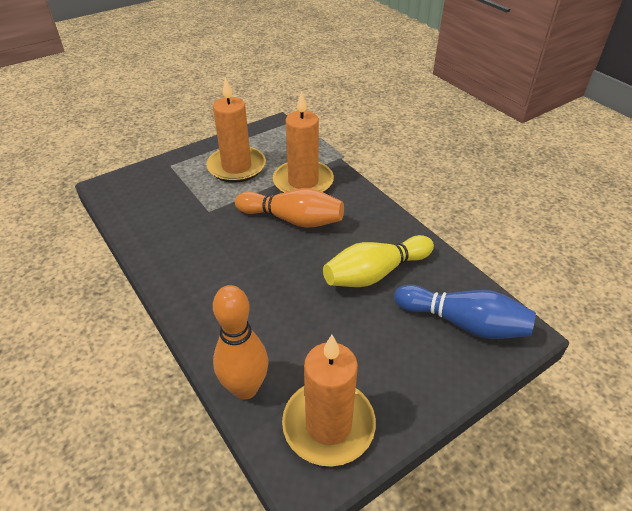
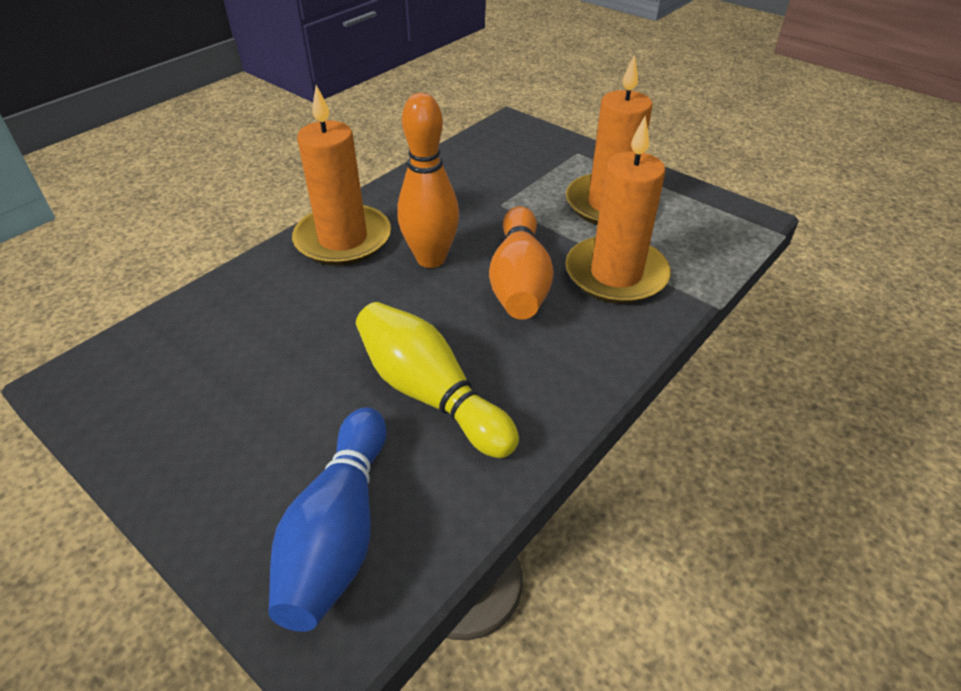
camera: 75 degrees right, 0 degrees up
orange bowling pin [213,285,268,400] -> orange bowling pin moved to [397,93,460,268]
orange candle [282,335,376,467] -> orange candle moved to [292,85,391,266]

